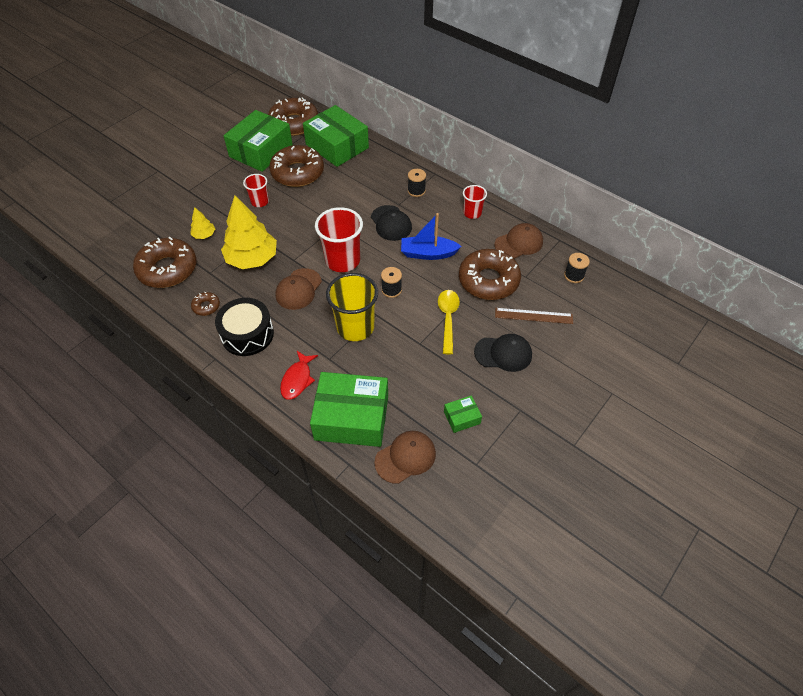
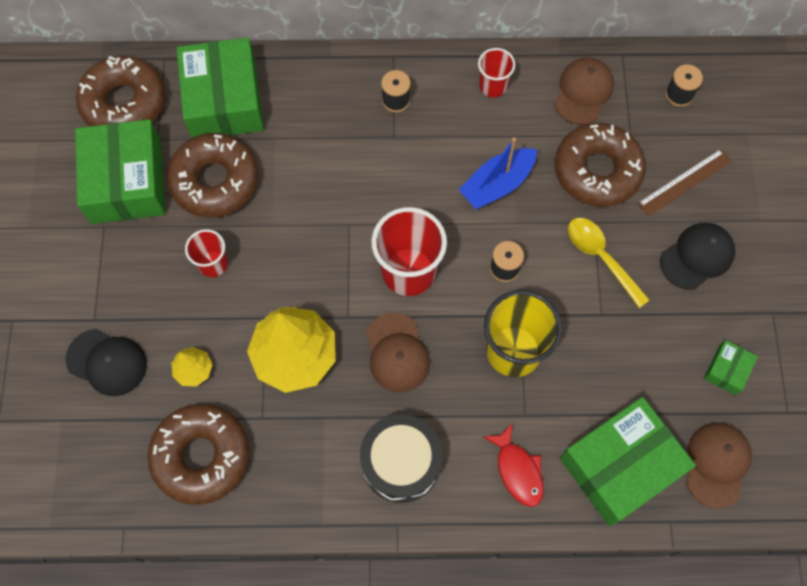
camera: 40 degrees left, 15 degrees up
brown donut [191,292,220,316] -> none
green box [303,105,369,167] -> green box turned 75 degrees clockwise [177,37,264,138]
black cap [371,205,412,241] -> black cap moved to [66,329,147,396]

